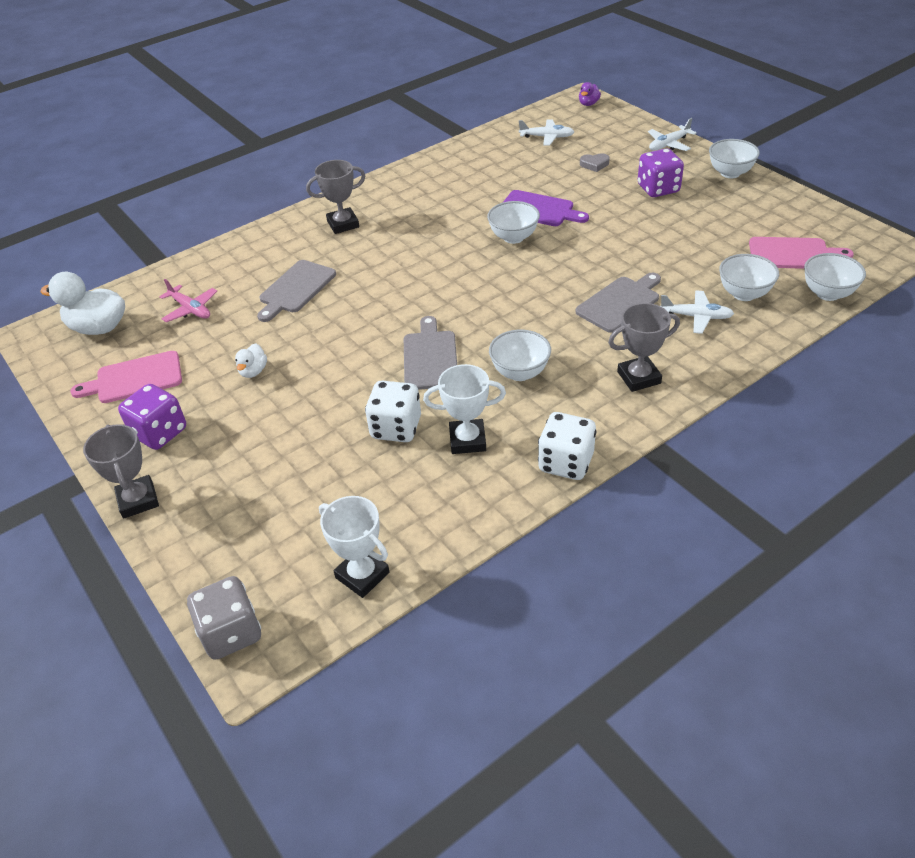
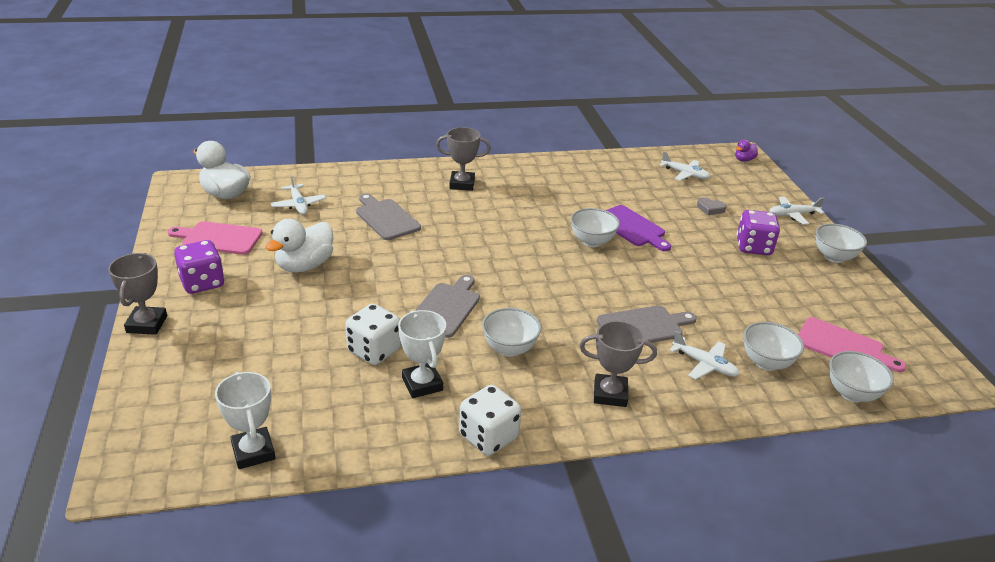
camera: 20 degrees right, 10 degrees down
pink plane [159,279,217,322] -> white plane [271,175,326,215]
grey dice [187,576,261,660] -> none
white duck [235,343,267,378] -> white duck [266,219,333,272], size x1.97
grey cutting board [257,260,336,322] -> grey cutting board turned 90 degrees clockwise [356,193,421,240]
white trophy [423,364,506,454] -> white trophy turned 45 degrees clockwise [398,310,446,398]

